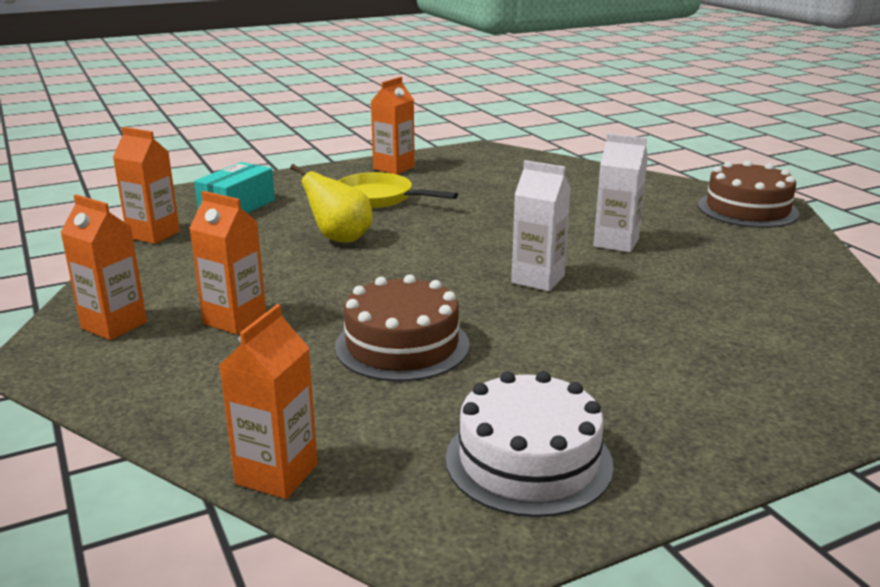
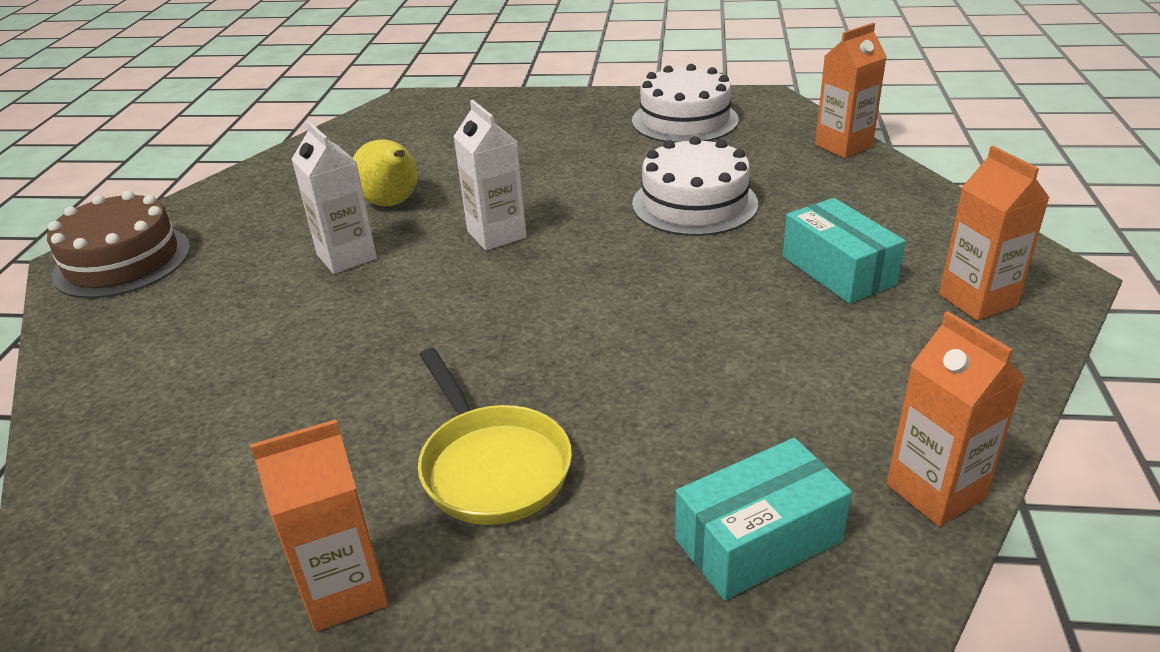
camera: 145 degrees left, 10 degrees up
orange carton [189,191,266,335] -> turquoise box [783,198,906,304]
yellow pear [290,164,373,243] -> yellow pear moved to [353,139,418,206]
brown cake [335,274,470,382] -> white cake [632,136,758,236]

